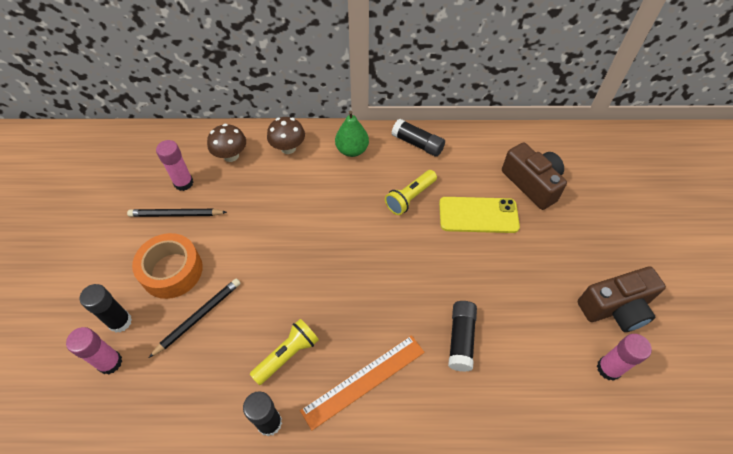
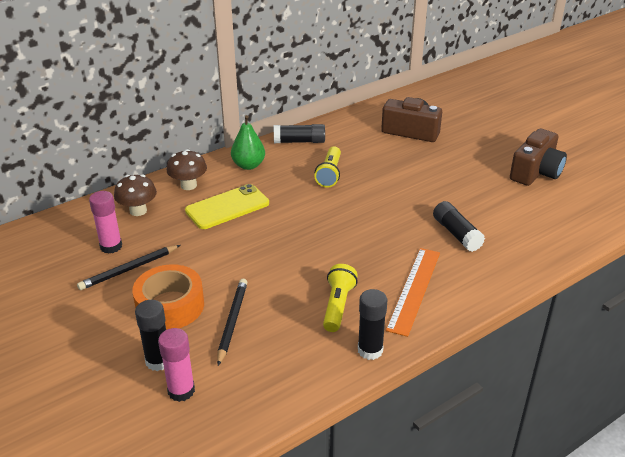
camera: 35 degrees left, 20 degrees down
yellow phone [439,197,520,233] -> yellow phone moved to [185,184,269,229]
pink glue stick [597,334,652,381] -> none

